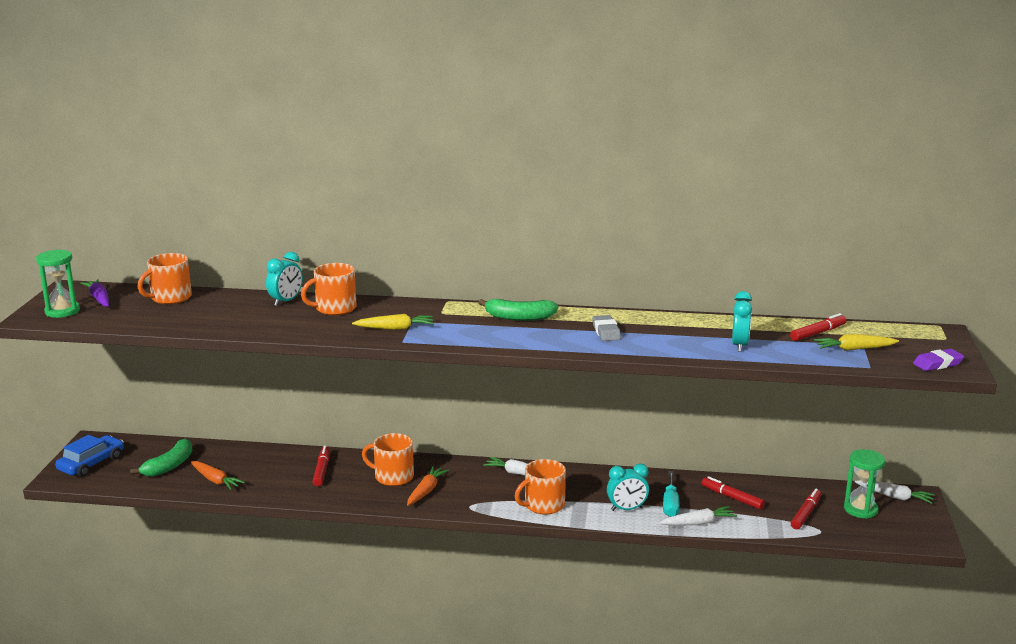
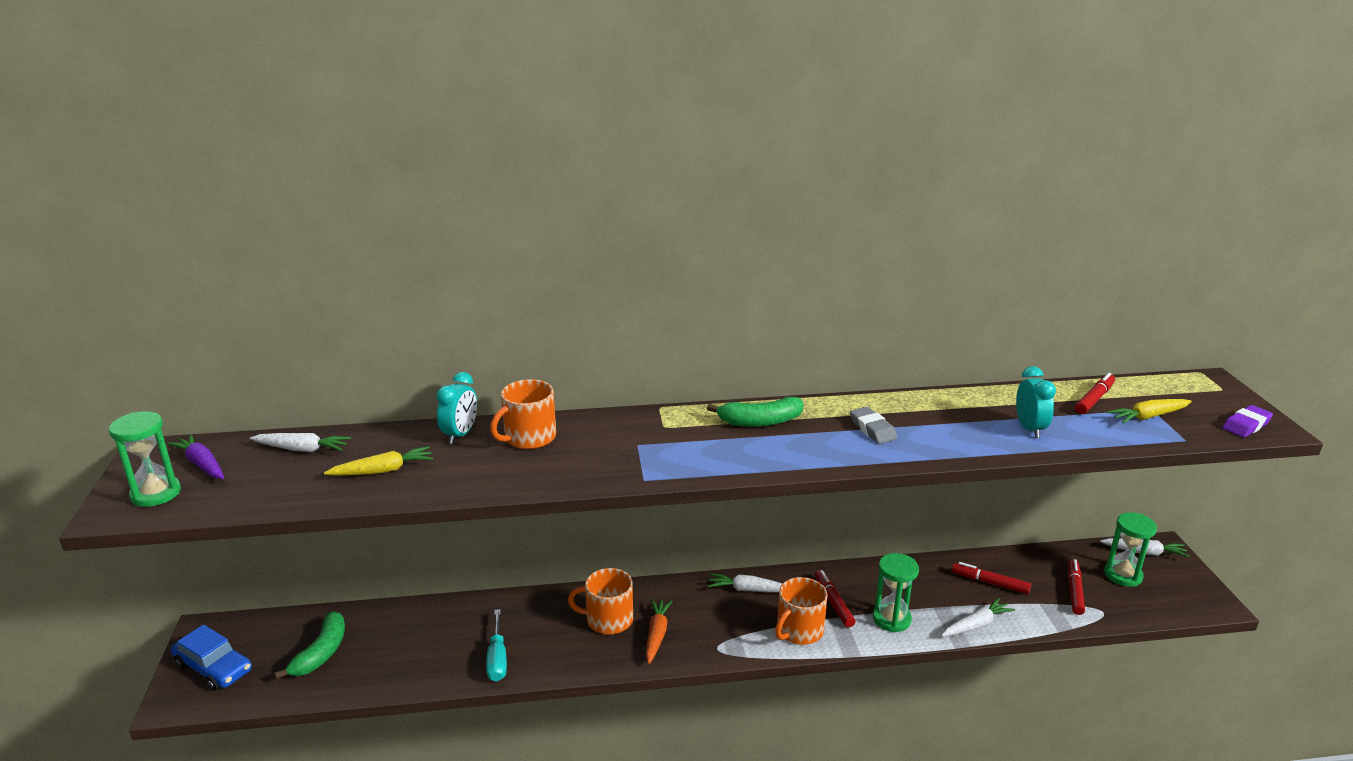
camera: 15 degrees left, 5 degrees up
blue car [55,435,124,477] -> blue car turned 105 degrees clockwise [171,625,252,690]
orange mug [138,253,192,304] -> white carrot [250,433,351,452]
orange carrot [191,461,245,490] -> none
red marker [313,446,330,486] -> red marker moved to [815,570,855,627]
yellow carrot [352,314,434,330] -> yellow carrot moved to [324,446,433,476]
turquoise clock [607,464,649,511] -> green hourglass [873,553,919,632]
turquoise screwdriver [663,471,679,517] -> turquoise screwdriver moved to [486,609,507,682]

